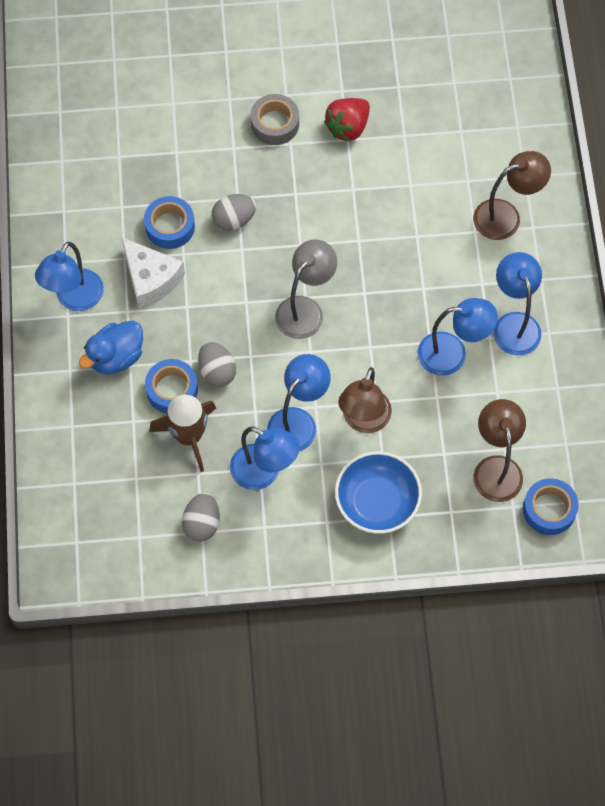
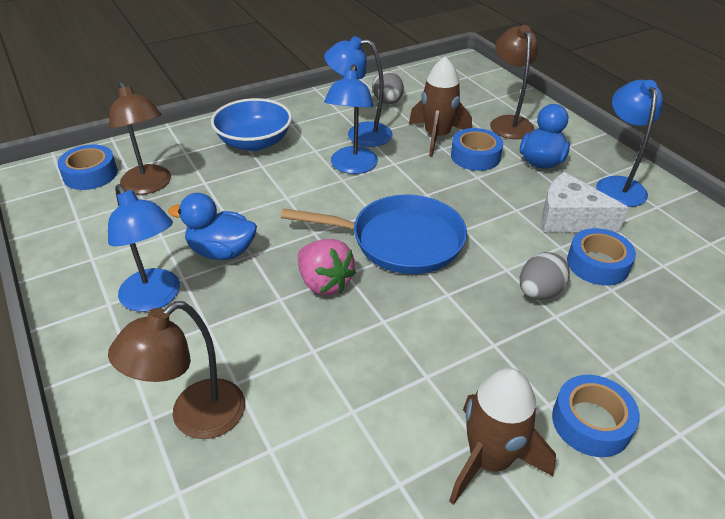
camera: 155 degrees right, 25 degrees down
grey egg [198,342,236,387] -> none
grey tape [251,94,299,145] -> blue tape [552,375,640,457]
grey lamp [275,239,337,339] -> blue pan [281,194,467,274]
red strawberry [324,98,370,141] -> brown rocket [449,368,556,505]
brown lamp [338,367,392,433] -> brown lamp moved to [490,25,538,139]
blue lamp [417,298,498,376] -> blue duck [168,193,257,260]
none -> pink strawberry [298,239,356,295]

